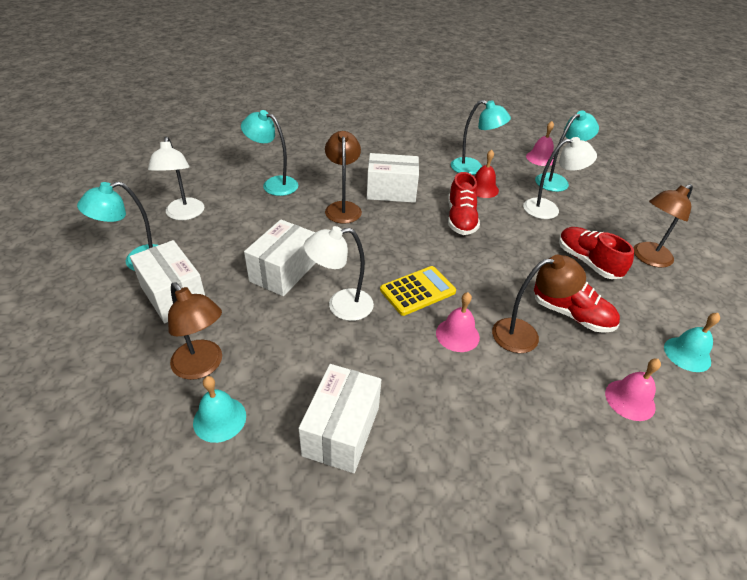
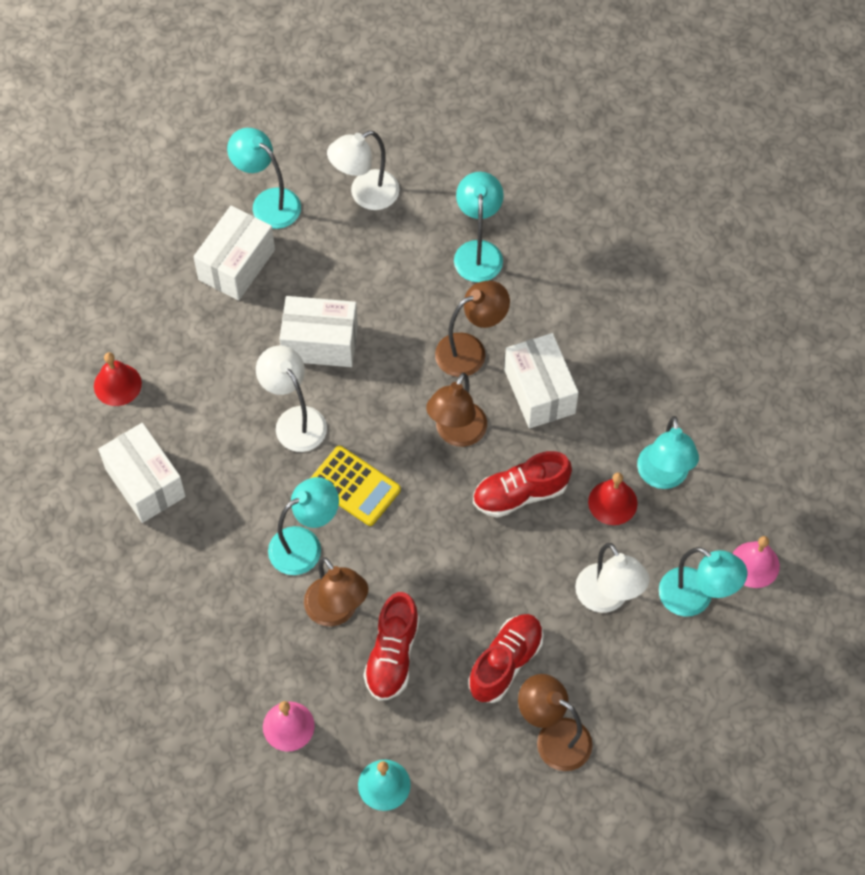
camera: 70 degrees right, 20 degrees up
brown lamp [168,282,222,380] -> brown lamp moved to [426,373,487,447]
turquoise bell [193,376,246,443] -> red bell [94,352,142,406]
white box [299,364,381,473] -> white box turned 60 degrees clockwise [98,423,186,523]
pink bell [436,292,480,352] -> turquoise lamp [268,477,339,575]

